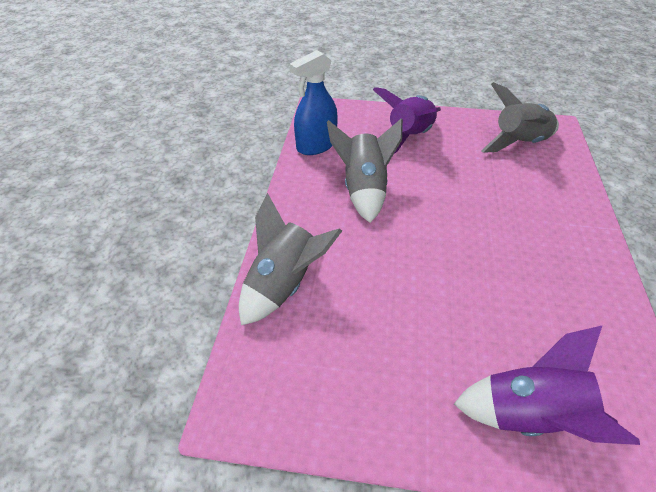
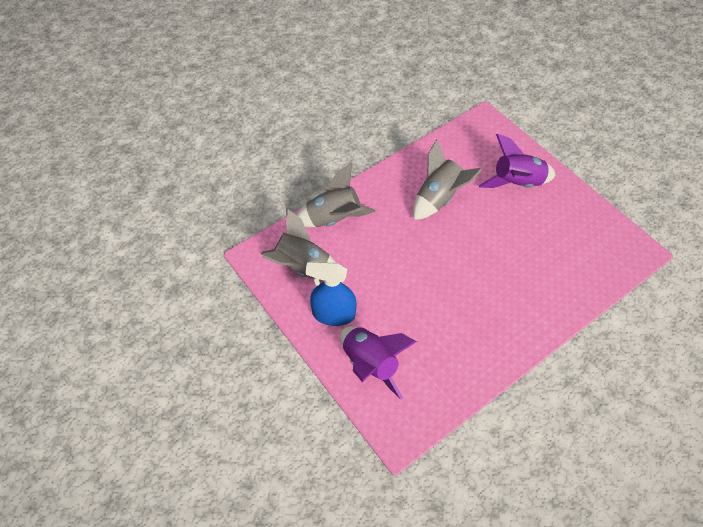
camera: 45 degrees right, 10 degrees up
blue spray bottle [289,50,338,155] -> blue spray bottle moved to [306,262,356,326]
grey rocket [481,82,559,153] -> grey rocket moved to [261,209,336,280]

